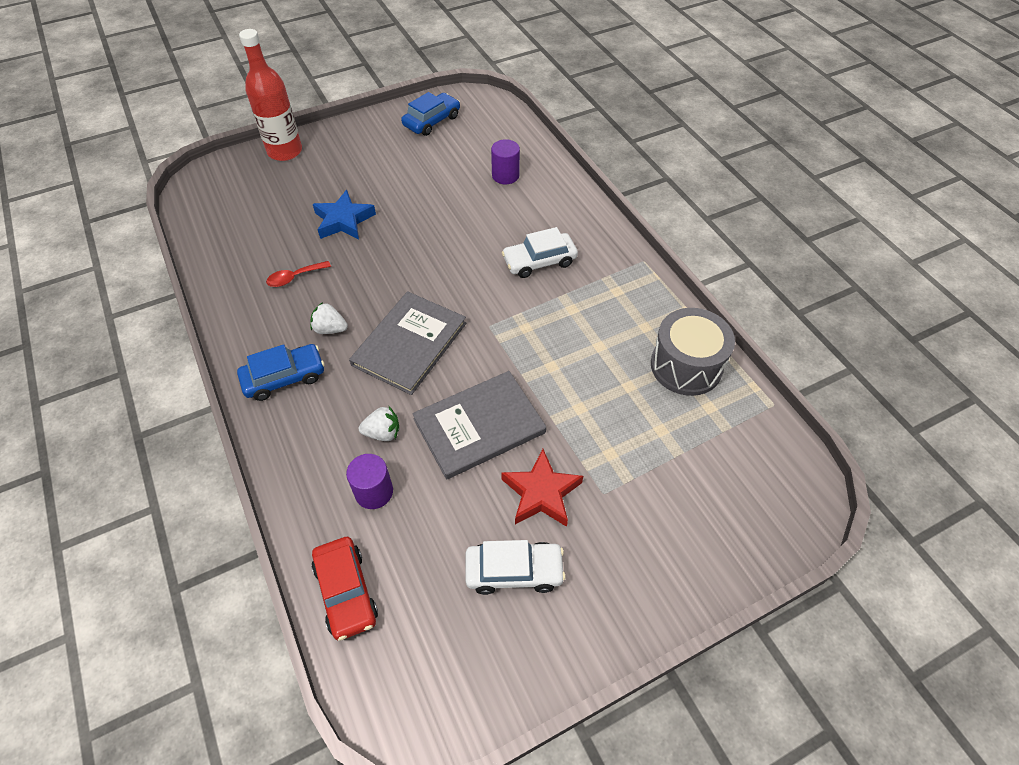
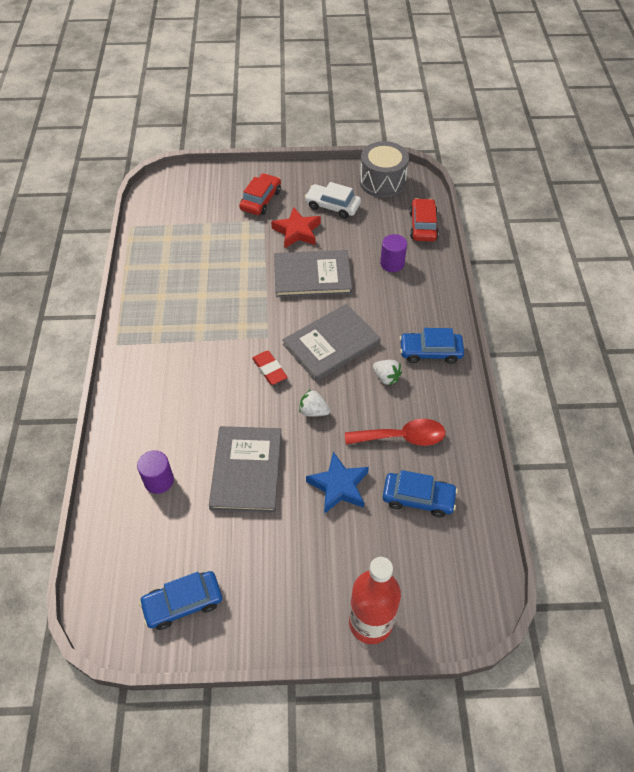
camera: 155 degrees left, 0 degrees up
red spoon [266,261,331,287] -> red spoon [345,419,446,446], size x1.67
white strawberry [359,406,399,441] -> white strawberry moved to [299,389,330,417]
white car [502,227,578,278] -> none
grey drum [651,308,735,396] -> grey drum moved to [360,141,409,198]
none -> grey book [209,426,282,513]
none -> red car [239,173,281,215]
none -> red eraser [252,351,288,385]
none -> blue car [383,470,458,517]

